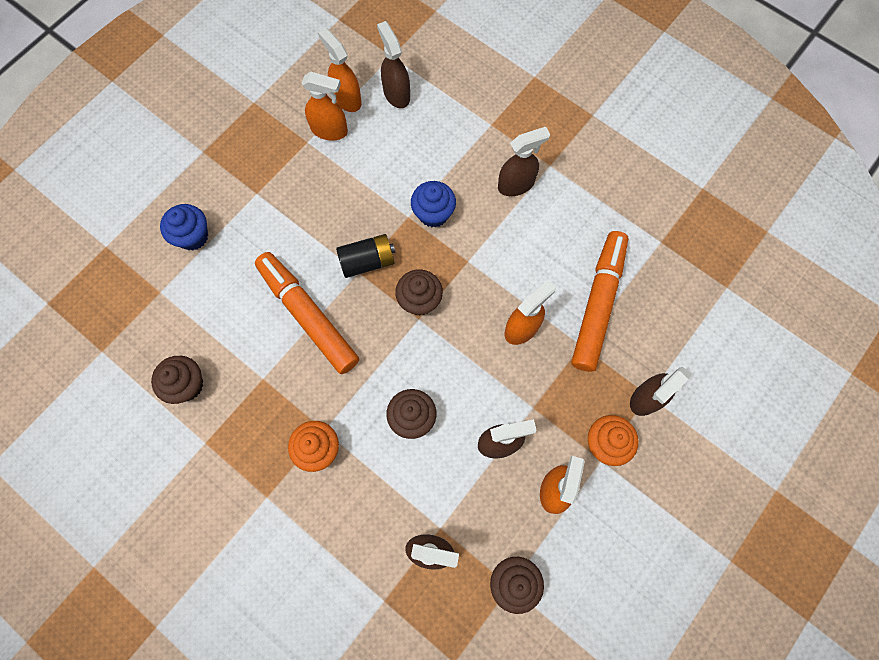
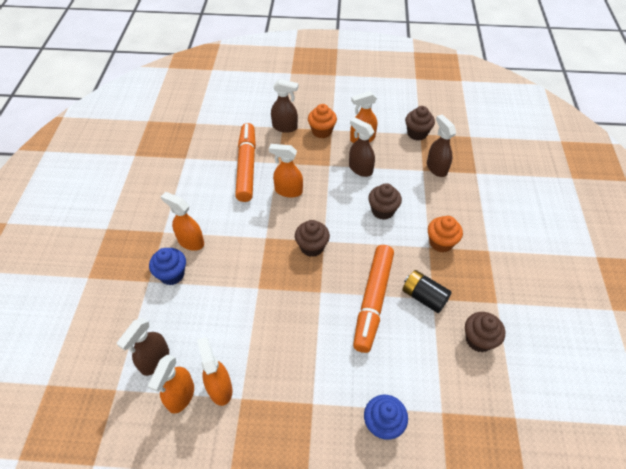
camera: 125 degrees left, 20 degrees down
black battery [336,234,395,278] -> black battery moved to [402,270,452,313]
blue cupcake [411,181,456,228] -> blue cupcake moved to [149,248,186,285]
brown spray bottle [498,127,550,196] -> orange spray bottle [161,192,204,251]
orange marker [571,231,629,372] -> orange marker turned 105 degrees clockwise [235,123,256,202]

